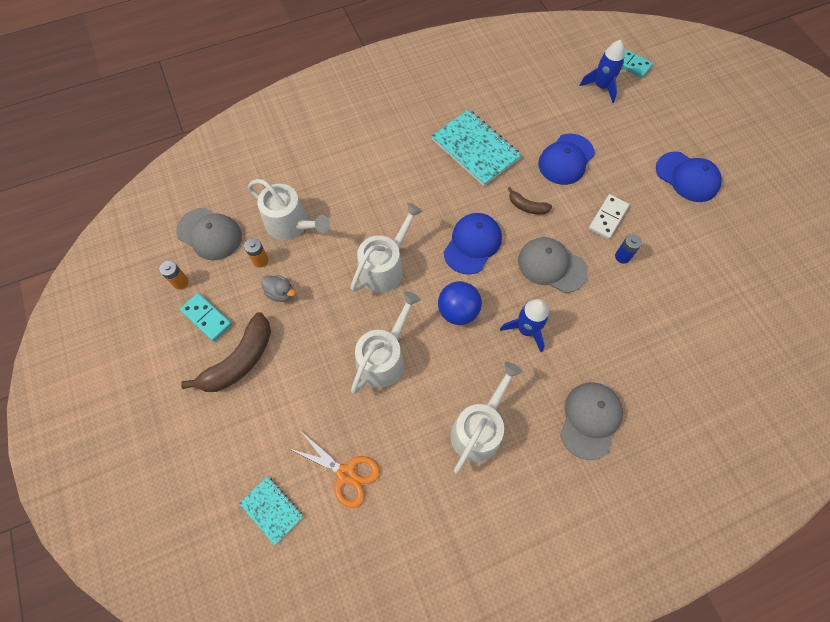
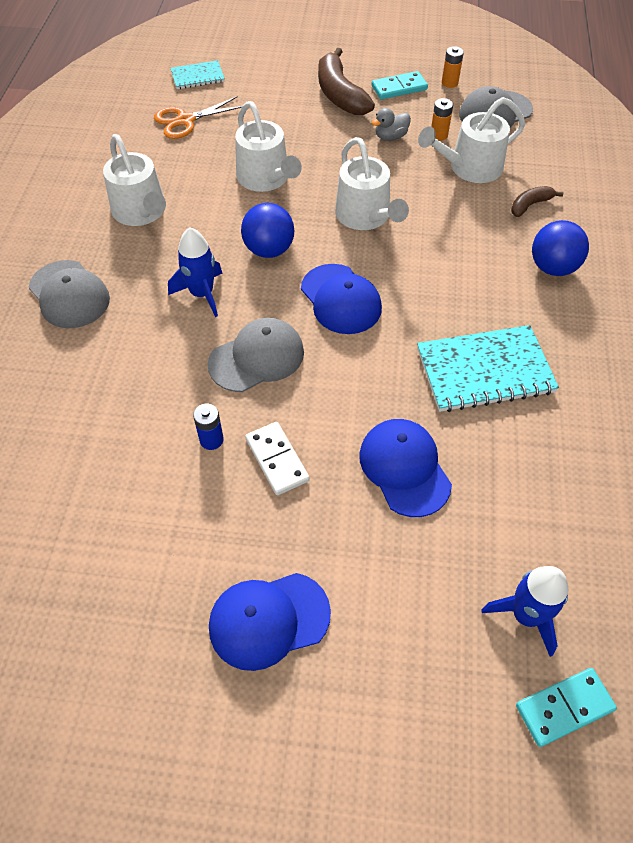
camera: 120 degrees right, 10 degrees down
brown banana [508,187,552,214] -> brown banana moved to [511,186,563,217]
none -> blue ball [532,220,589,276]

